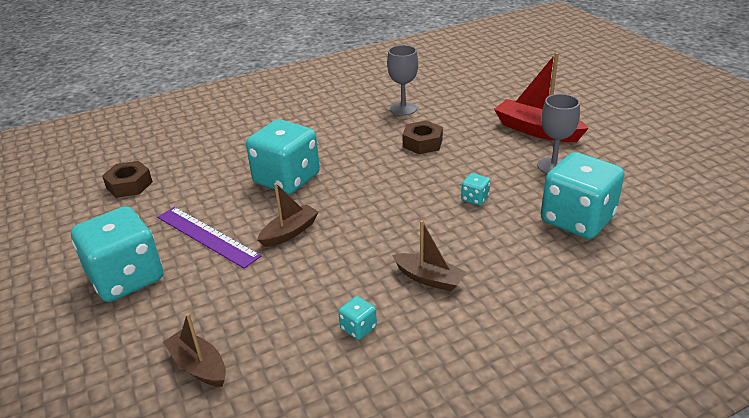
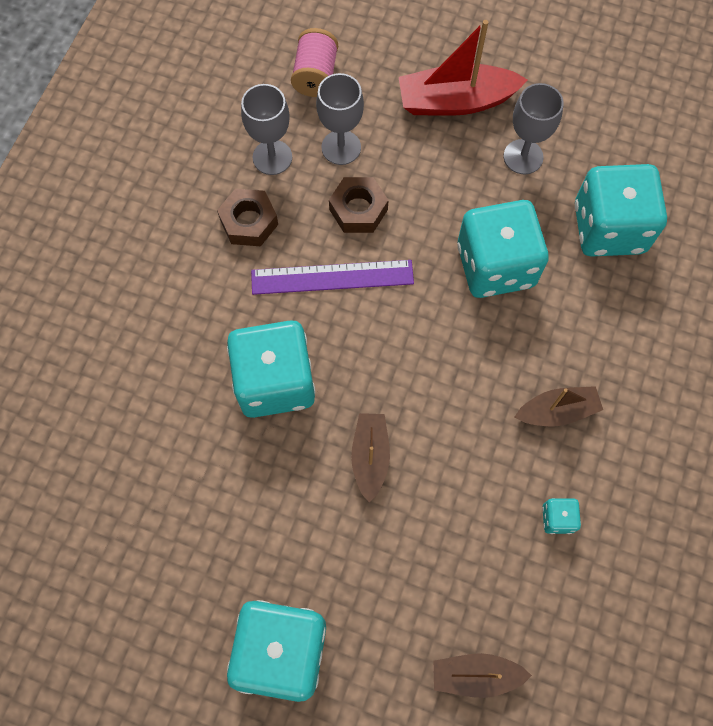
camera: 45 degrees left, 35 degrees up
brown nut [102,161,153,198] -> brown nut moved to [217,189,278,246]
purple ruler [157,207,261,269] -> purple ruler moved to [251,260,414,295]
turquoise dice [461,173,490,205] -> turquoise dice [457,200,549,298], size x2.46
none -> pink spool [291,28,338,97]
none -> grey goblet [316,73,364,165]

